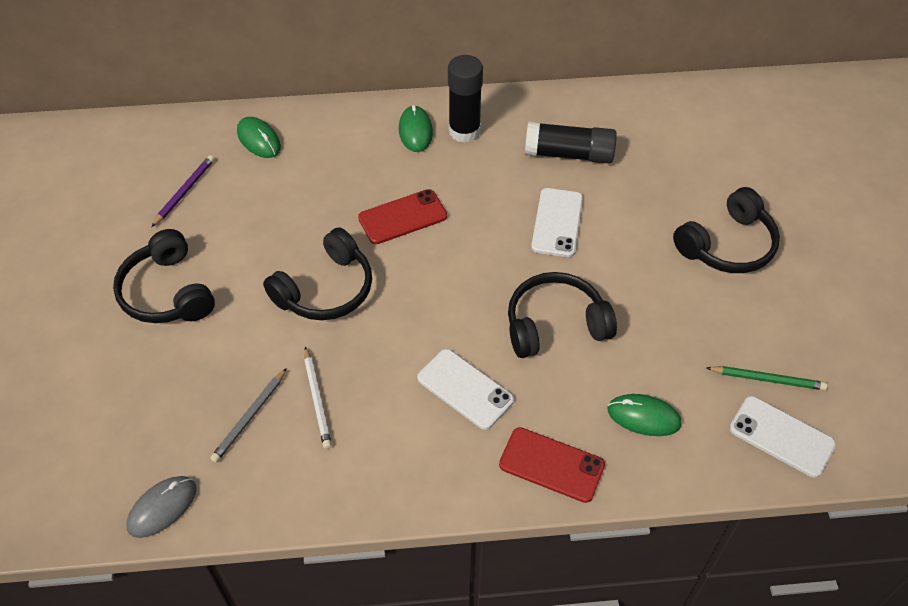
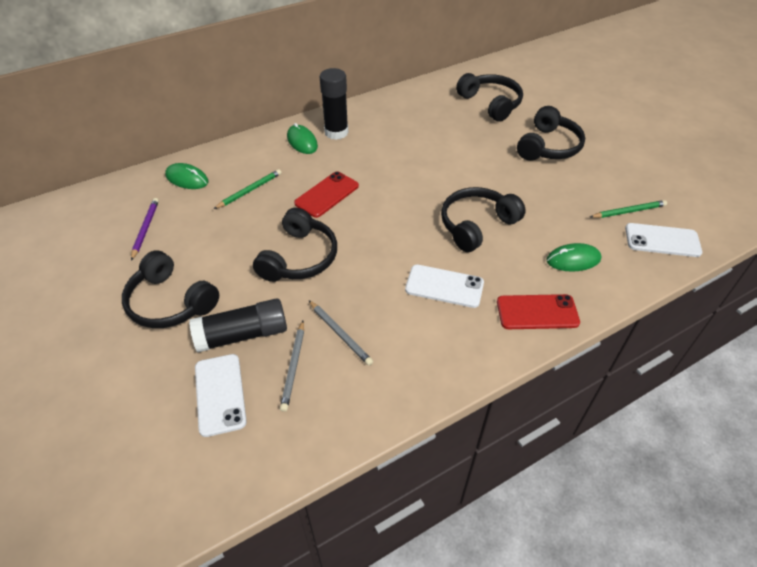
camera: 25 degrees left, 5 degrees down
grey mouse [127,476,196,538] -> none
white pencil [304,347,332,449] -> grey pencil [309,300,373,366]
black glue stick [525,122,617,164] -> black glue stick moved to [189,298,287,353]
white phone [531,188,583,257] -> white phone moved to [195,354,247,437]
none -> green pencil [214,169,282,209]
none -> black headphones [456,73,523,122]

